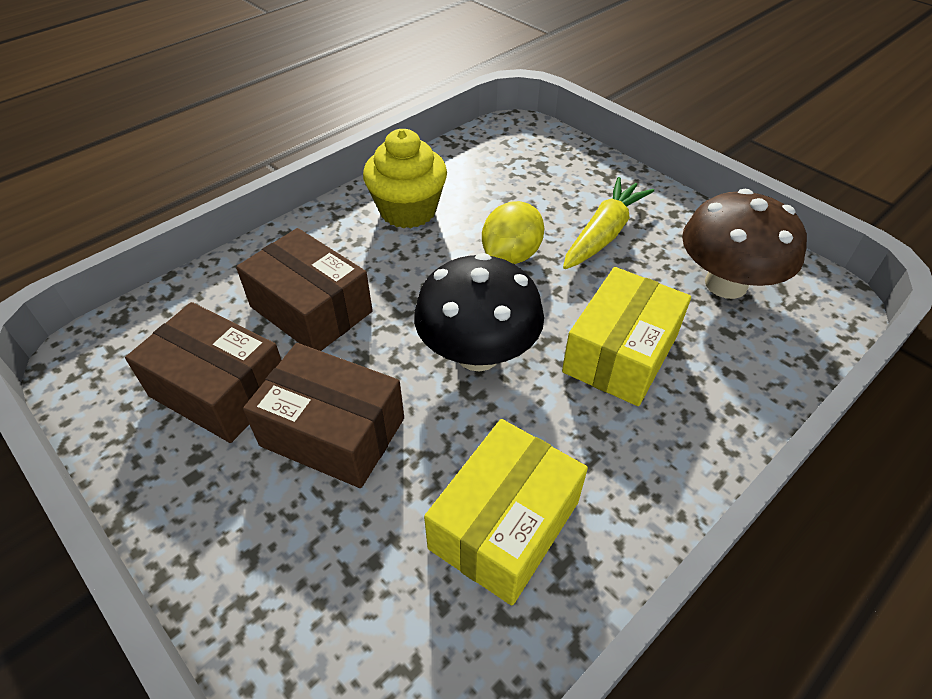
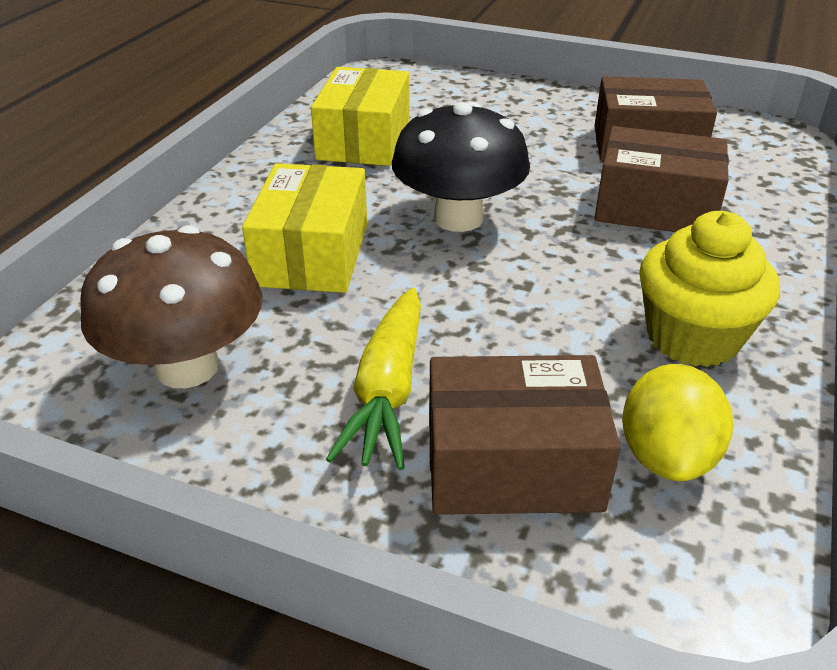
camera: 155 degrees right, 10 degrees down
brown box [243,343,404,488] -> brown box moved to [429,355,621,515]
yellow lemon [482,201,544,264] -> yellow lemon moved to [622,364,733,481]

